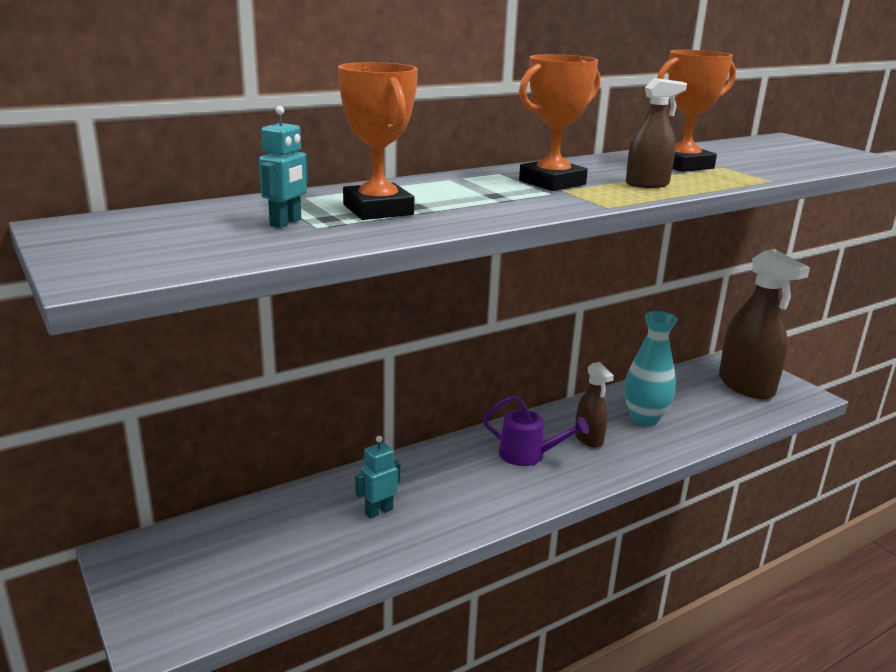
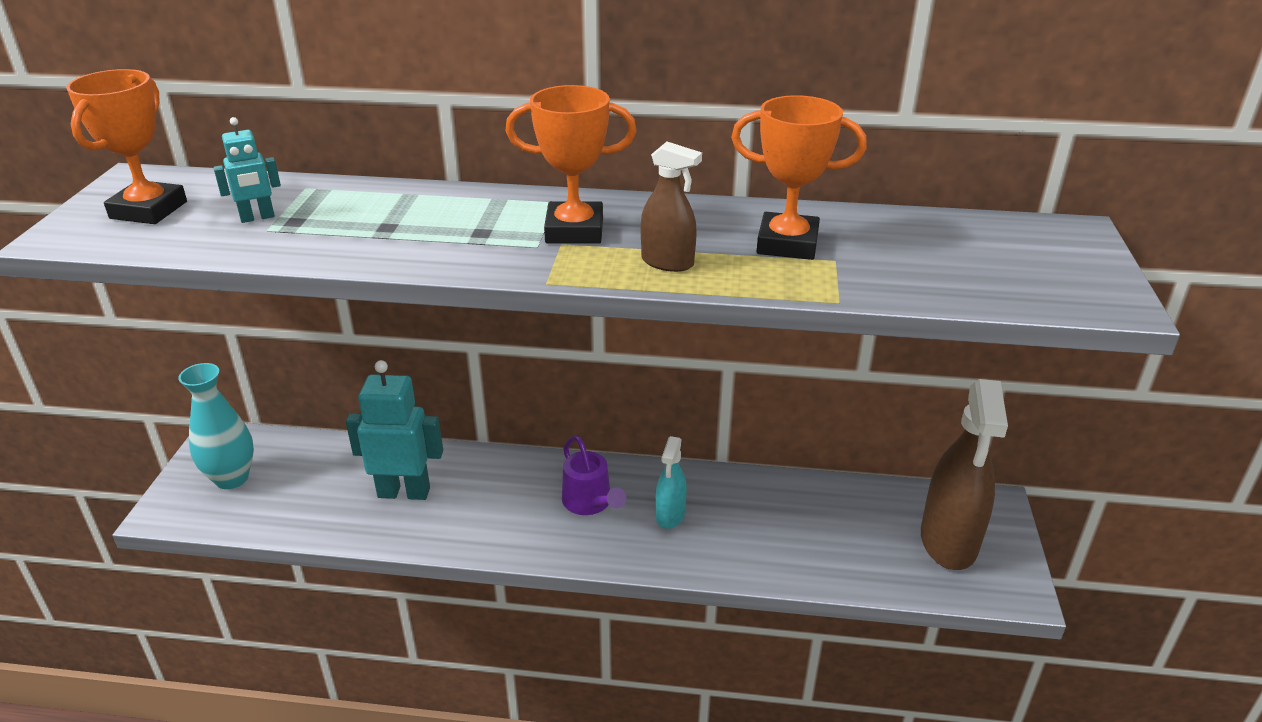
camera: 40 degrees right, 10 degrees up
orange trophy [338,62,418,220] -> orange trophy moved to [66,69,187,224]
turquoise robot [355,436,400,519] -> turquoise robot [346,360,443,500], size x1.87
brown spray bottle [575,362,614,448] -> turquoise spray bottle [655,436,687,529]
turquoise vase [624,311,678,426] -> turquoise vase moved to [178,363,254,489]

